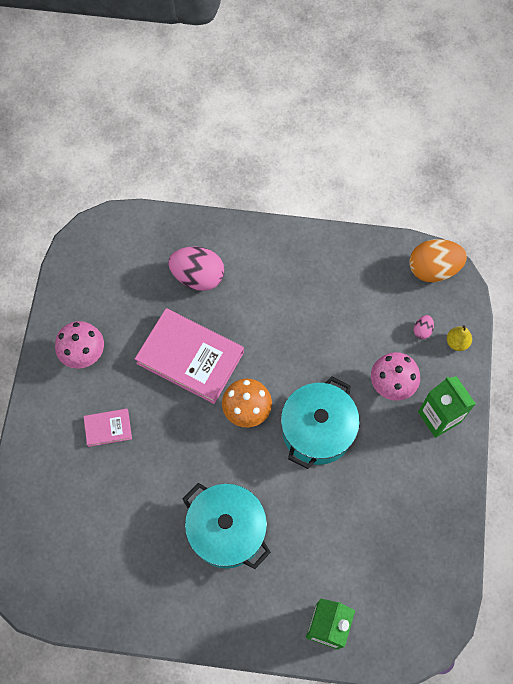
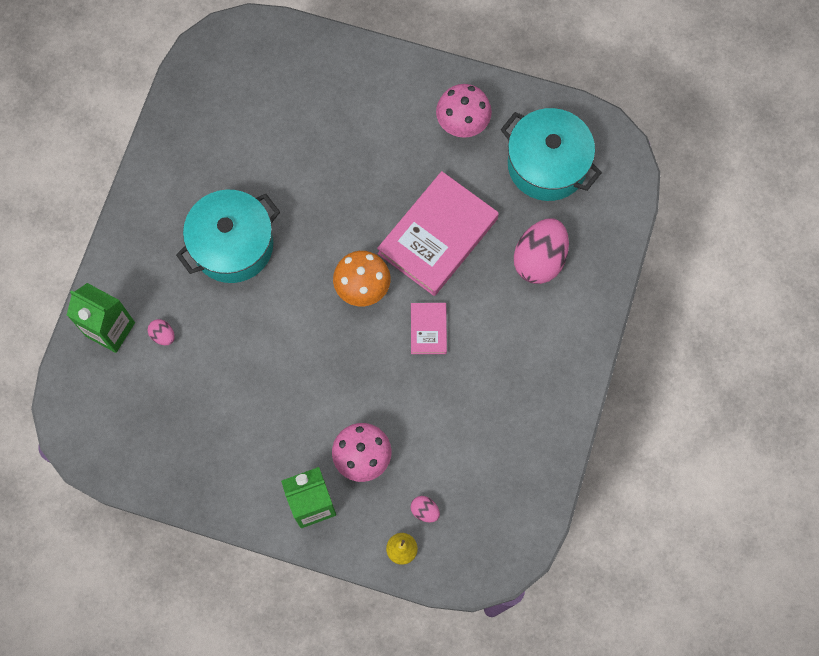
camera: 100 degrees right, 5 degrees up
pink book [84,409,132,447] -> pink book moved to [411,303,447,354]
turquoise pot [281,376,360,469] -> turquoise pot moved to [501,108,602,201]
orange egg [409,239,467,282] -> none
none -> pink egg [148,319,175,345]

